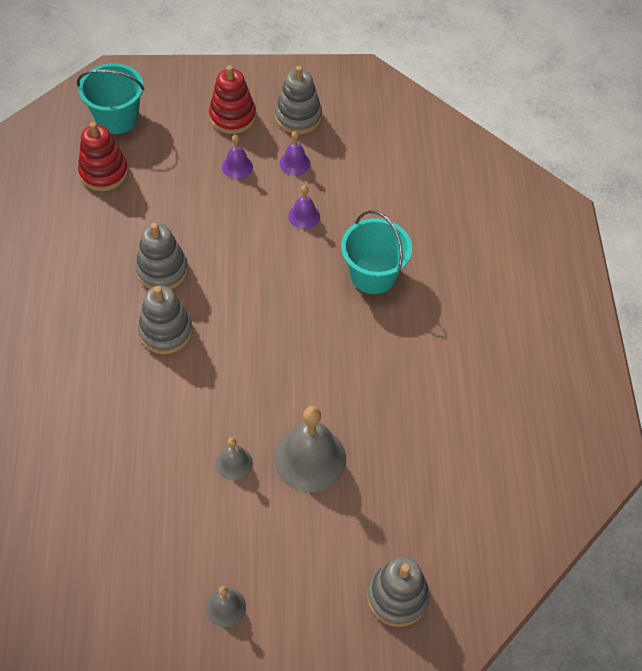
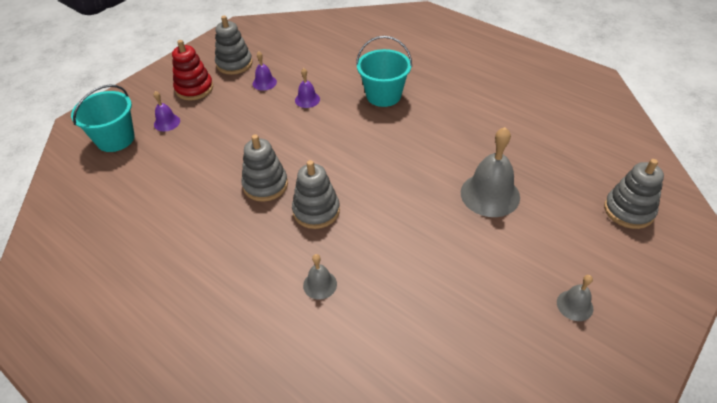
camera: 45 degrees left, 10 degrees down
red stacking toy [78,122,128,191] -> none
grey bell [216,437,253,481] -> grey bell moved to [303,254,337,300]
purple bell [222,135,253,179] -> purple bell moved to [154,91,180,132]

